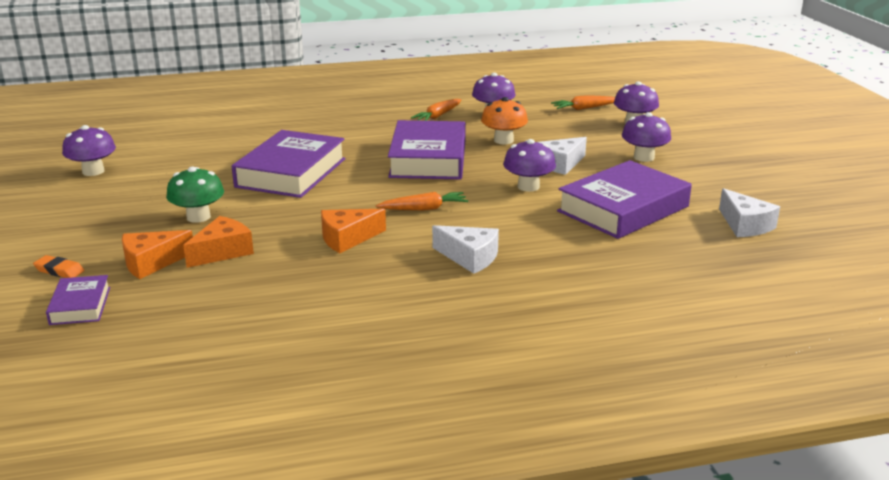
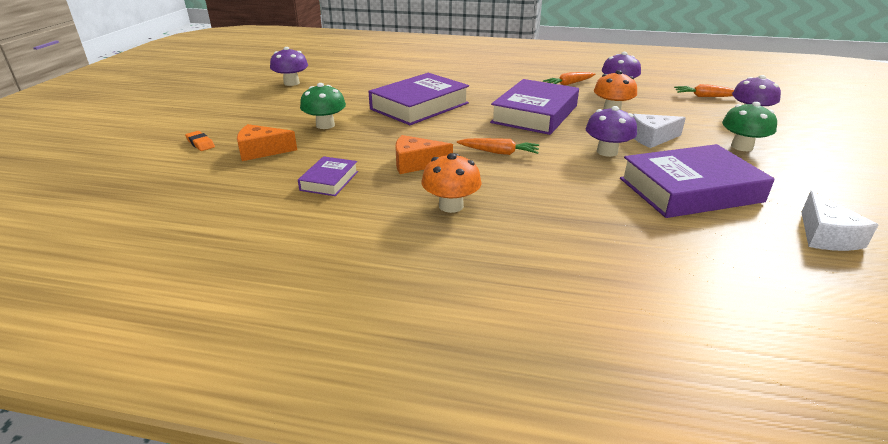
camera: 25 degrees right, 5 degrees up
purple book [46,275,110,325] -> purple book moved to [298,156,358,196]
orange cheese [183,216,254,268] -> none
white cheese [432,225,499,274] -> none
purple mushroom [622,112,671,162] -> green mushroom [722,102,777,151]
none -> orange mushroom [422,153,482,213]

